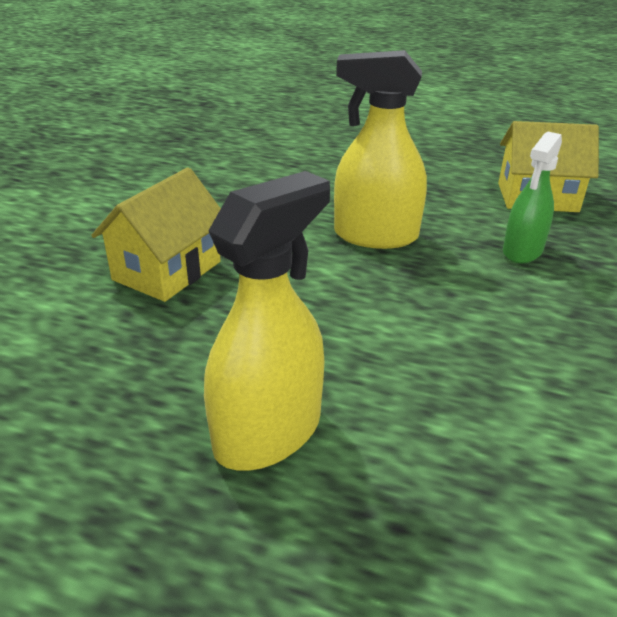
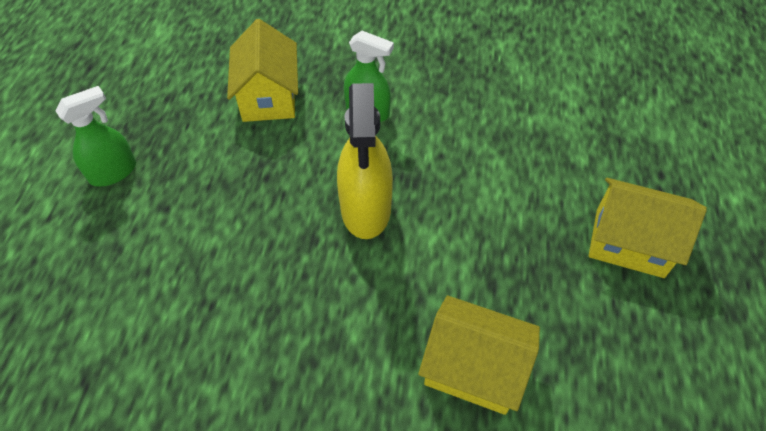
camera: 100 degrees left, 20 degrees up
yellow spray bottle [204,171,330,471] -> yellow house [589,178,707,278]
none -> green spray bottle [56,86,136,187]

